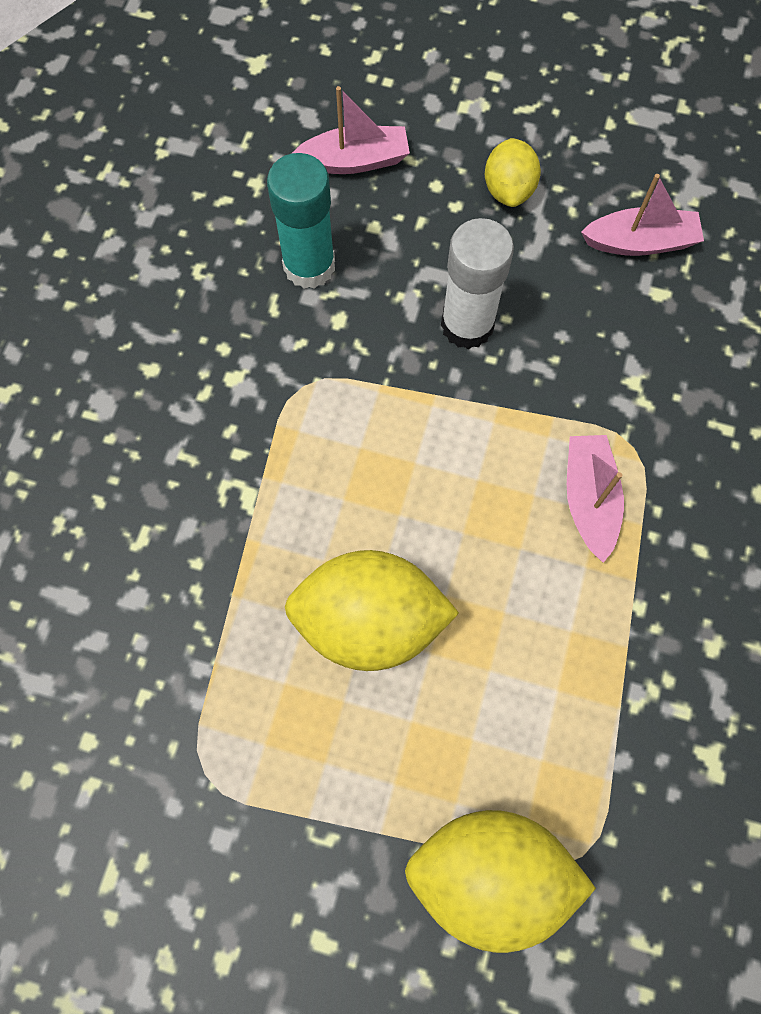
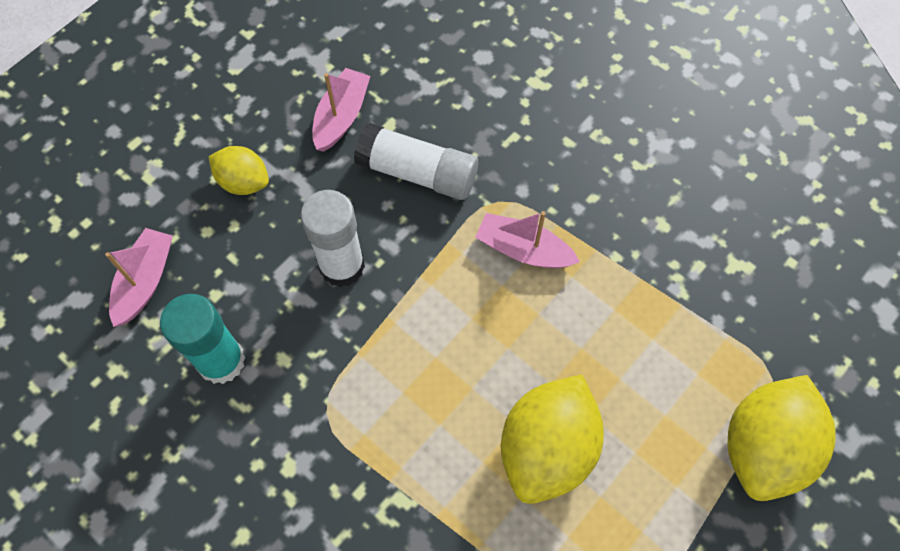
camera: 65 degrees left, 5 degrees down
none -> white glue stick [354,123,478,200]

